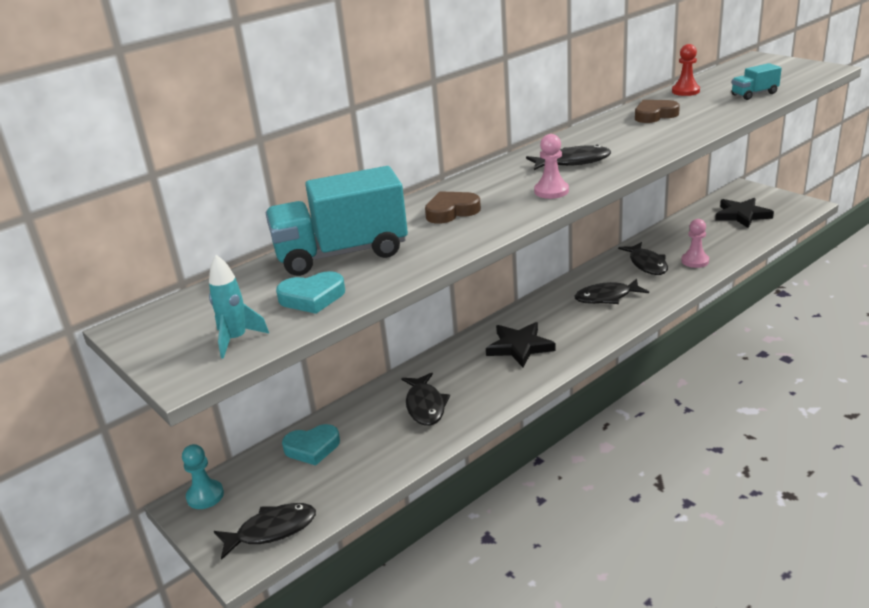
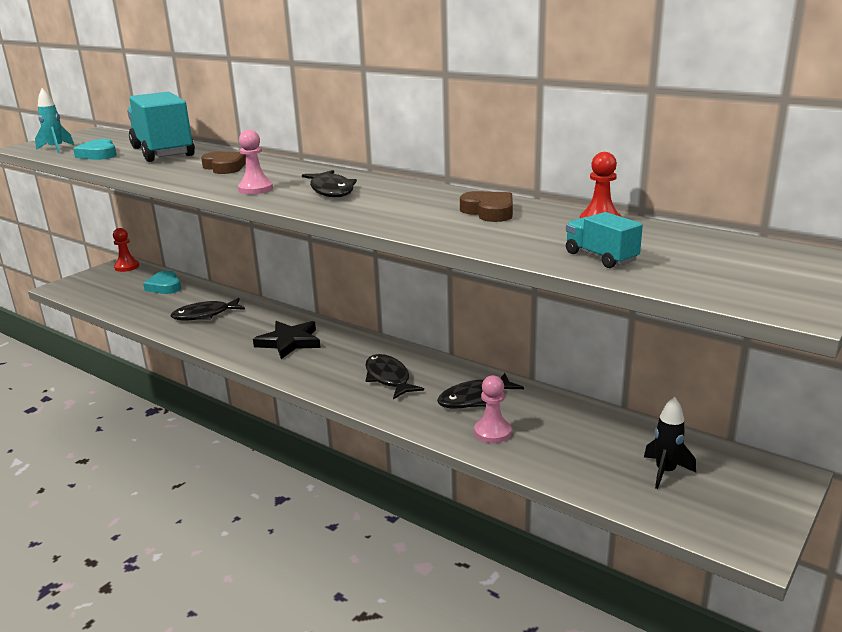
camera: 75 degrees right, 5 degrees down
turquoise pawn [182,444,224,509] -> red pawn [113,228,139,272]
black fish [214,503,316,560] -> none
black star [715,198,774,228] -> black rocket [644,397,696,489]

